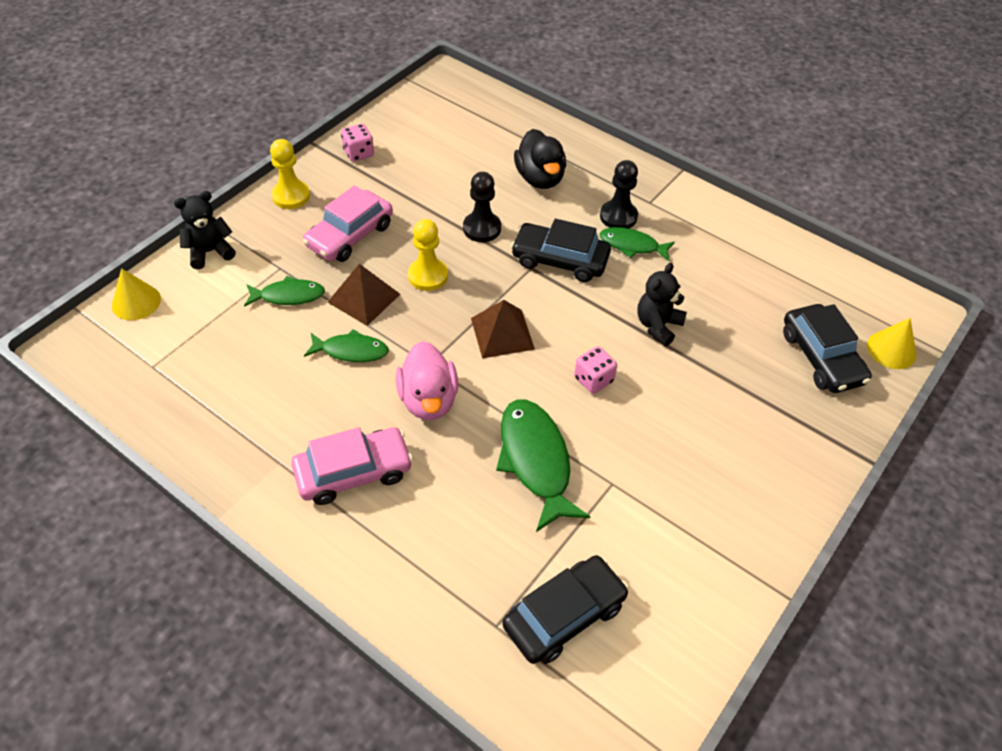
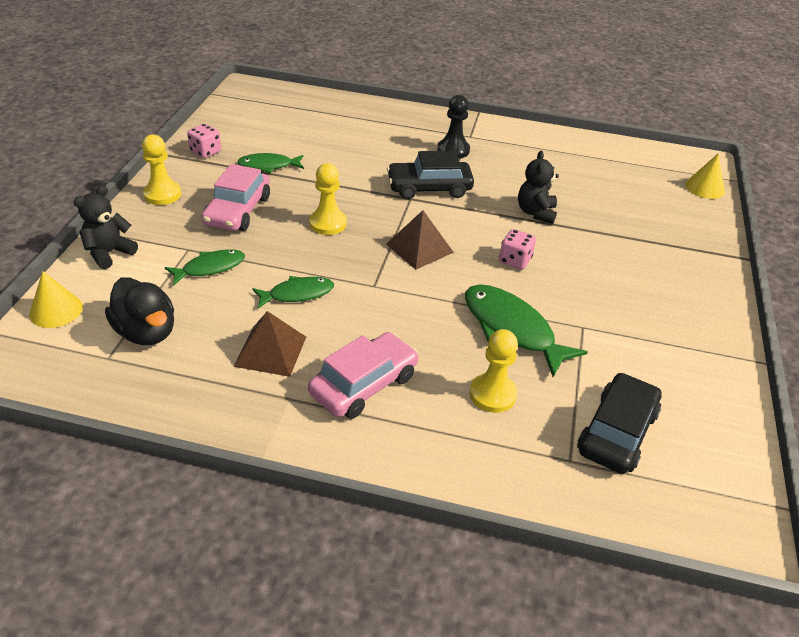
camera: 25 degrees left, 10 degrees down
brown pyramid [327,264,400,326] -> brown pyramid moved to [234,311,306,377]
pink duck [396,341,459,420] -> none
black pawn [463,172,501,242] -> none
black duck [514,129,566,189] -> black duck moved to [105,277,174,345]
green fish [600,227,675,261] -> green fish moved to [237,153,304,173]
black car [783,304,872,393] -> none
none -> yellow pawn [470,329,518,413]

